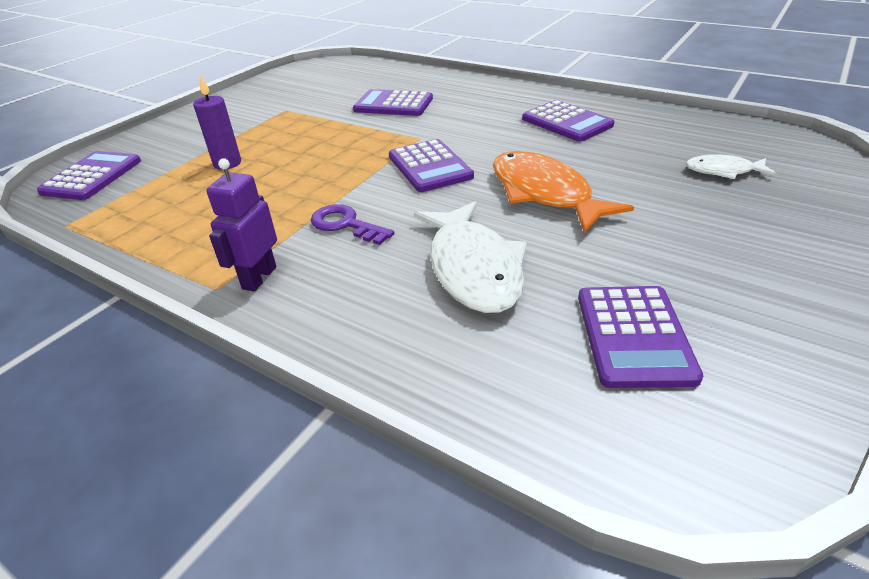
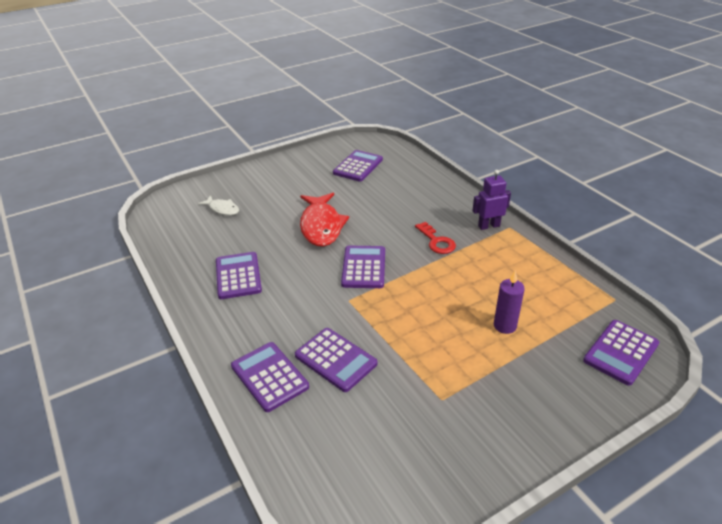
camera: 155 degrees left, 0 degrees up
purple robot [206,158,277,291] -> purple robot turned 150 degrees counterclockwise [472,170,511,230]
purple key [311,204,395,245] -> red key [415,222,456,254]
white fish [414,201,527,313] -> none
orange fish [493,151,634,233] -> red fish [300,193,349,247]
none -> purple calculator [231,342,309,412]

